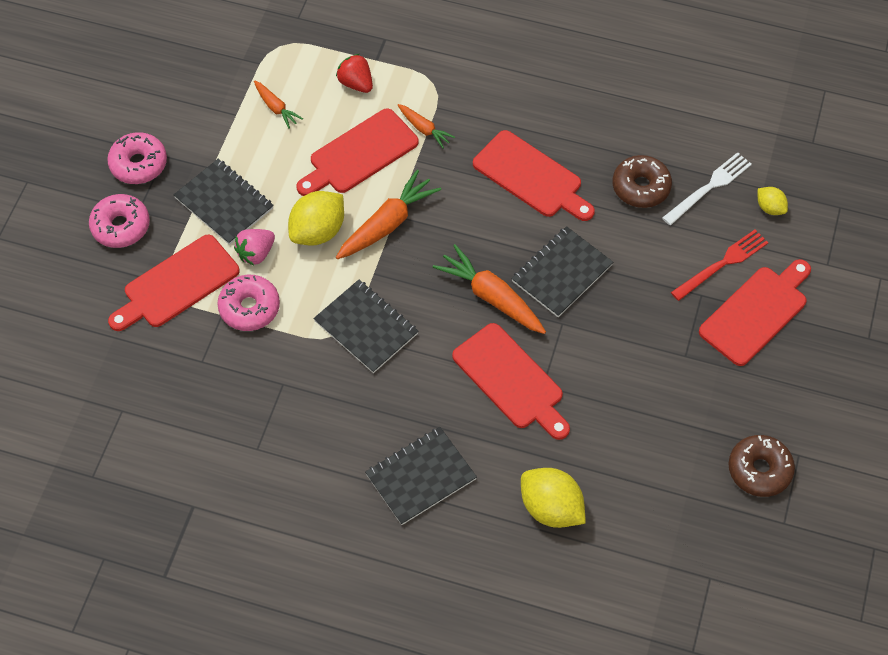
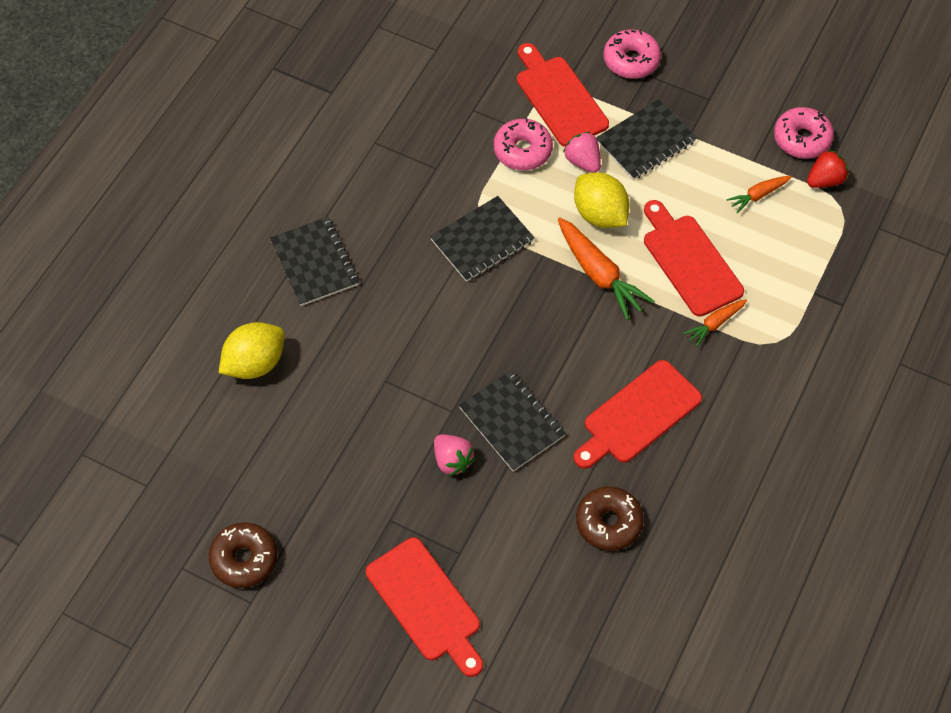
camera: 100 degrees right, 0 degrees up
pink donut [107,132,167,184] -> pink donut moved to [774,107,834,159]
red strawberry [336,54,373,93] -> red strawberry moved to [807,149,848,188]
orange carrot [433,244,546,334] -> none
red cutting board [452,323,570,440] -> none
white fork [662,152,752,225] -> none
red fork [671,230,769,301] -> none
yellow lemon [758,187,788,215] -> none
none -> pink strawberry [434,434,475,476]

